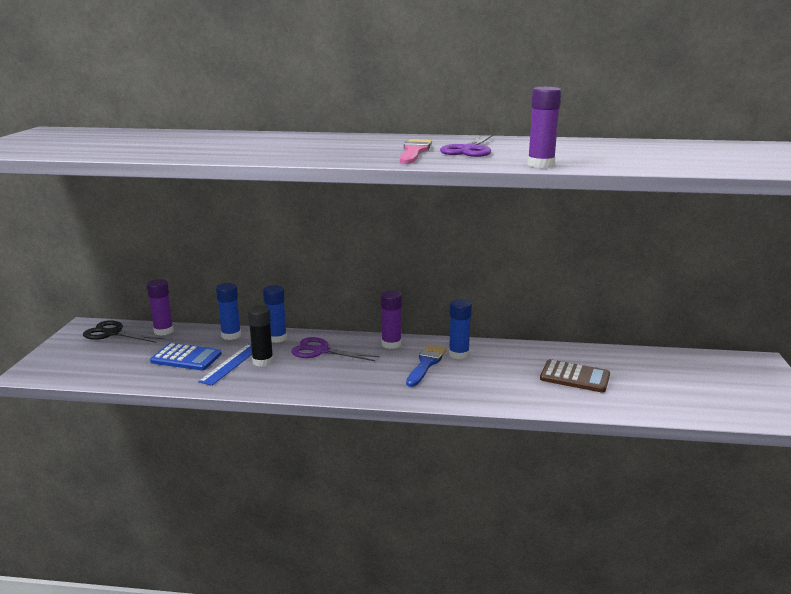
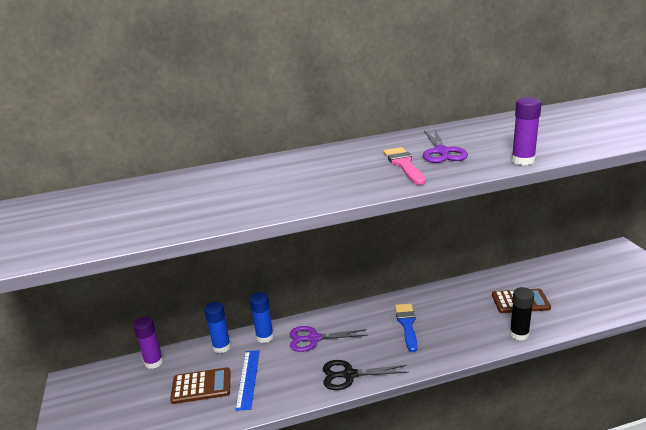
camera: 20 degrees left, 5 degrees up
black scissors [83,320,164,343] -> black scissors moved to [323,360,409,390]
blue calculator [150,343,222,370] -> brown calculator [170,367,231,404]
black glue stick [248,305,274,367] -> black glue stick moved to [510,287,534,341]
purple glue stick [381,290,402,349] -> none
blue glue stick [449,299,472,359] -> none

